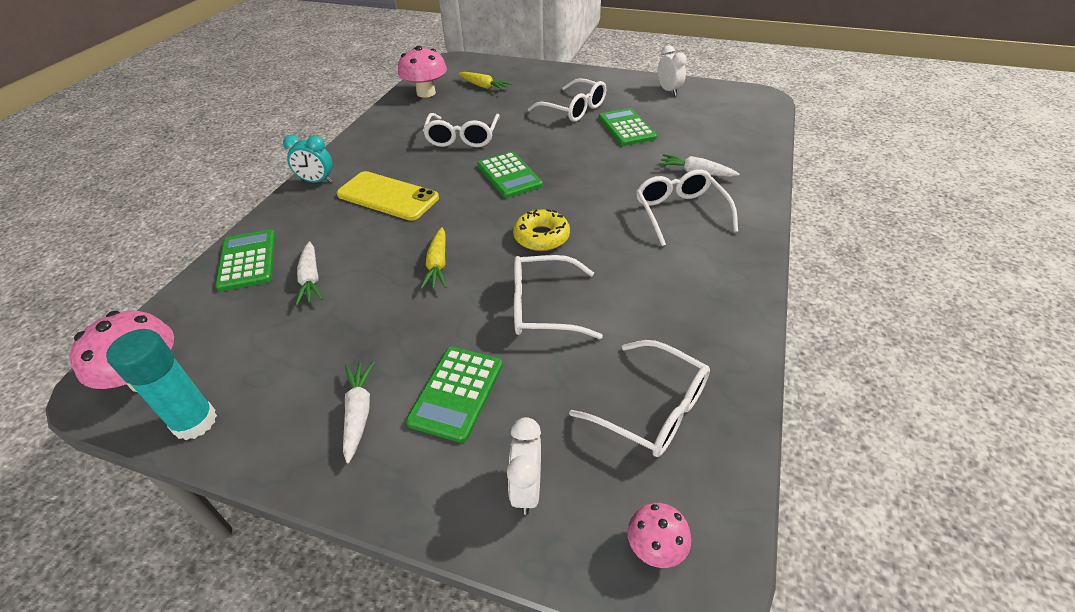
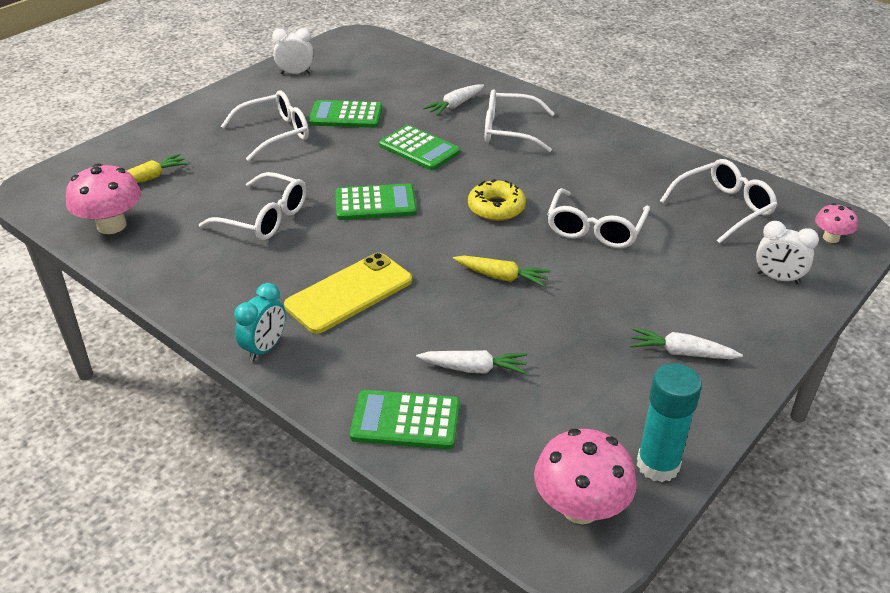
camera: 70 degrees left, 5 degrees down
green calculator [406,347,503,443] -> green calculator moved to [379,125,460,170]

